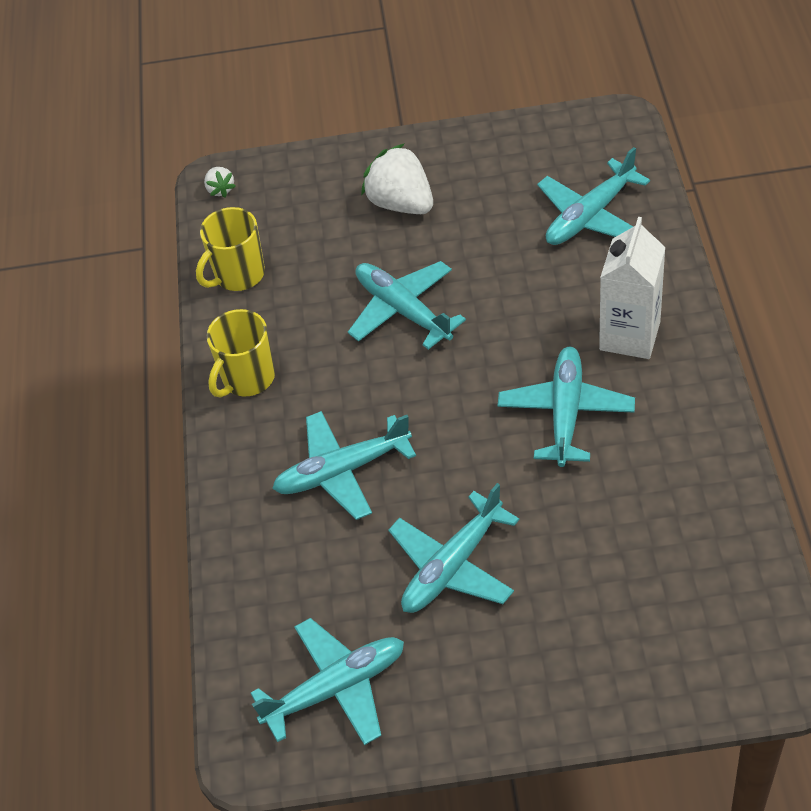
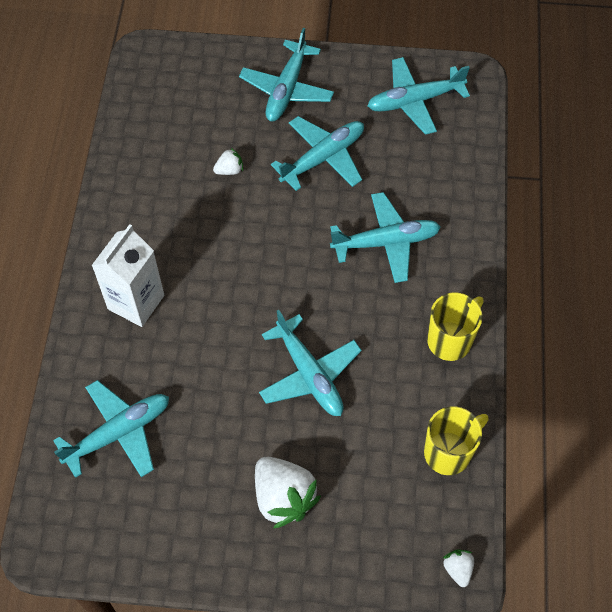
camera: 175 degrees left, 10 degrees up
turquoise plane [497,347,635,467] -> turquoise plane moved to [239,28,334,121]
none -> white strawberry [213,147,243,175]

